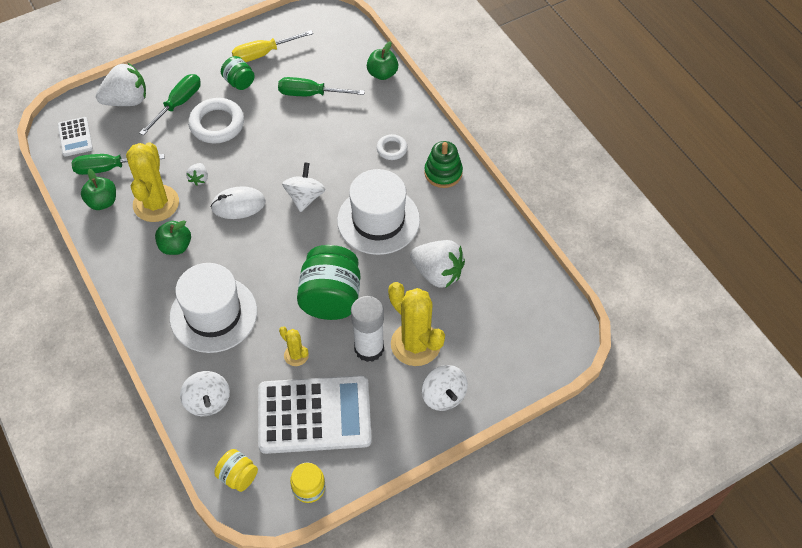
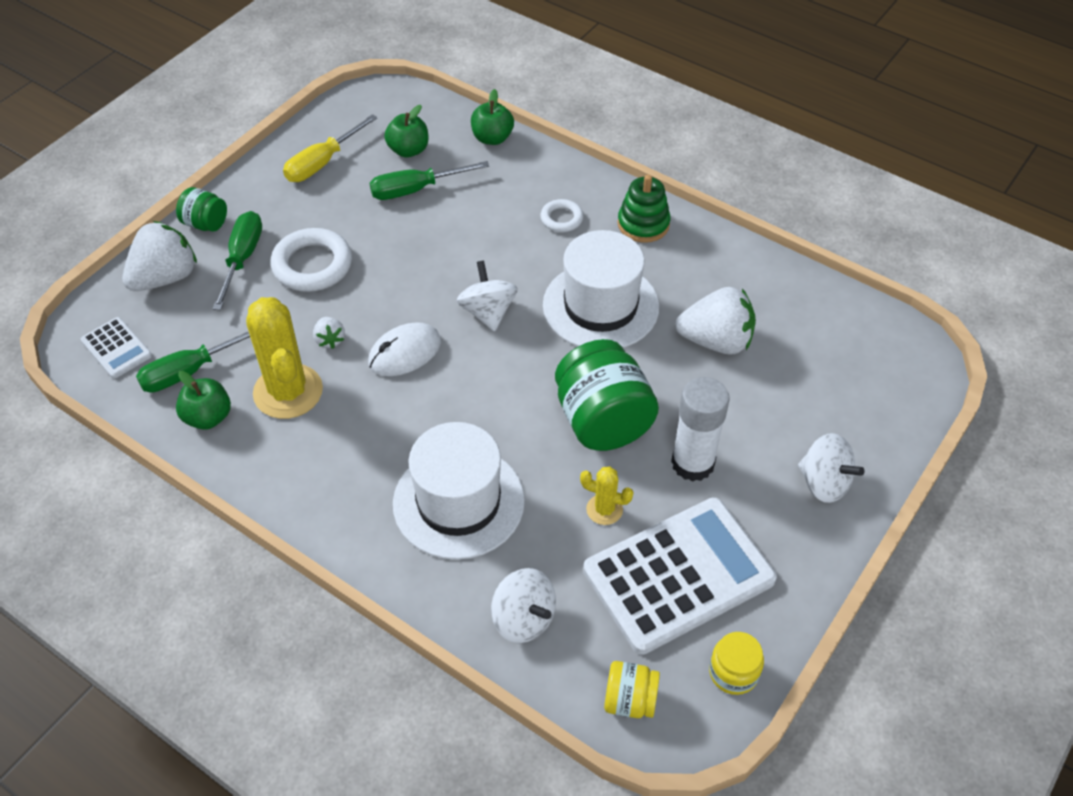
camera: 25 degrees left, 5 degrees down
green apple [155,220,191,255] -> green apple moved to [384,105,428,158]
green jar [221,56,255,90] -> green jar moved to [176,187,227,232]
yellow cactus [388,282,445,366] -> none

